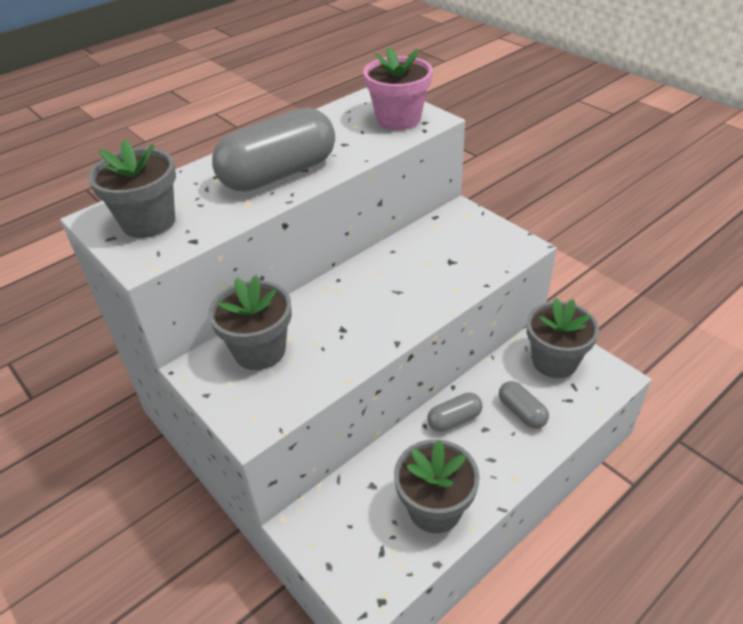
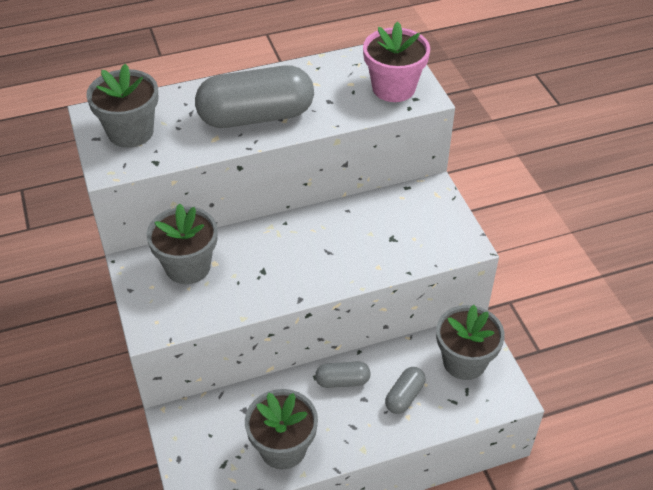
camera: 20 degrees right, 5 degrees up
grey capsule [499,381,549,429] -> grey capsule turned 45 degrees clockwise [385,367,425,414]

